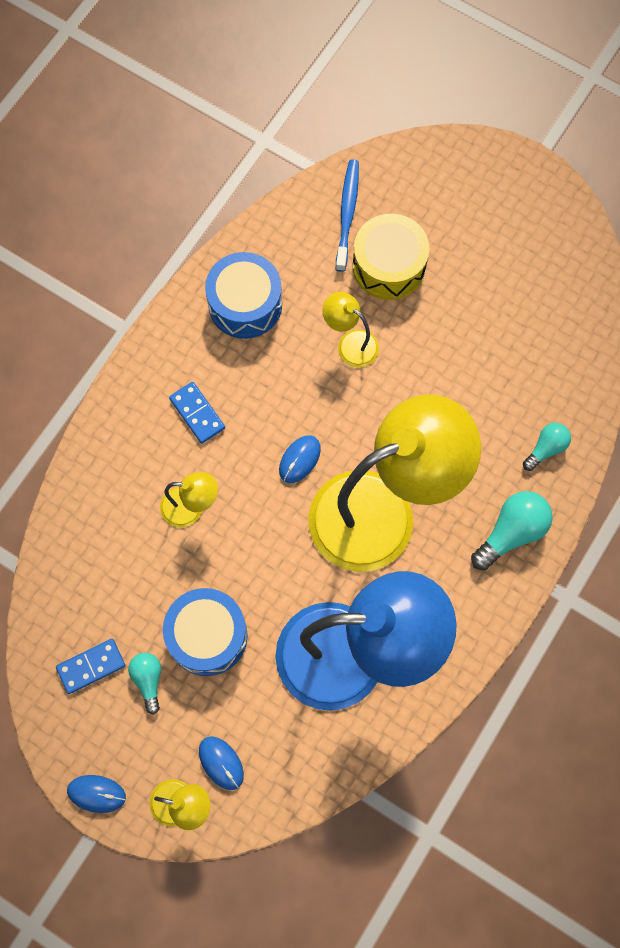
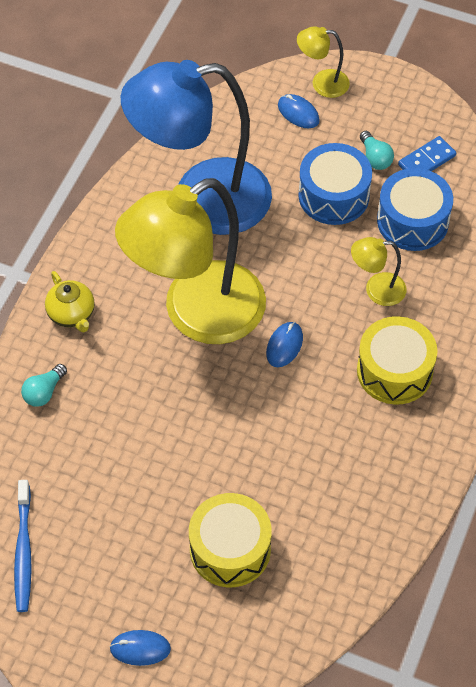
camera: 170 degrees right, 15 degrees down
blue mouse [67,775,126,813] -> blue mouse moved to [109,630,171,666]
blue domino [169,382,225,444] -> yellow drum [357,316,438,405]
blue drum [205,252,282,339] -> blue drum moved to [377,168,453,251]
yellow lamp [322,292,379,368] -> none
blue toothbrush [336,159,359,272] -> blue toothbrush moved to [14,480,32,612]
turquoise light bulb [471,491,553,570] -> yellow teapot [45,271,95,332]

